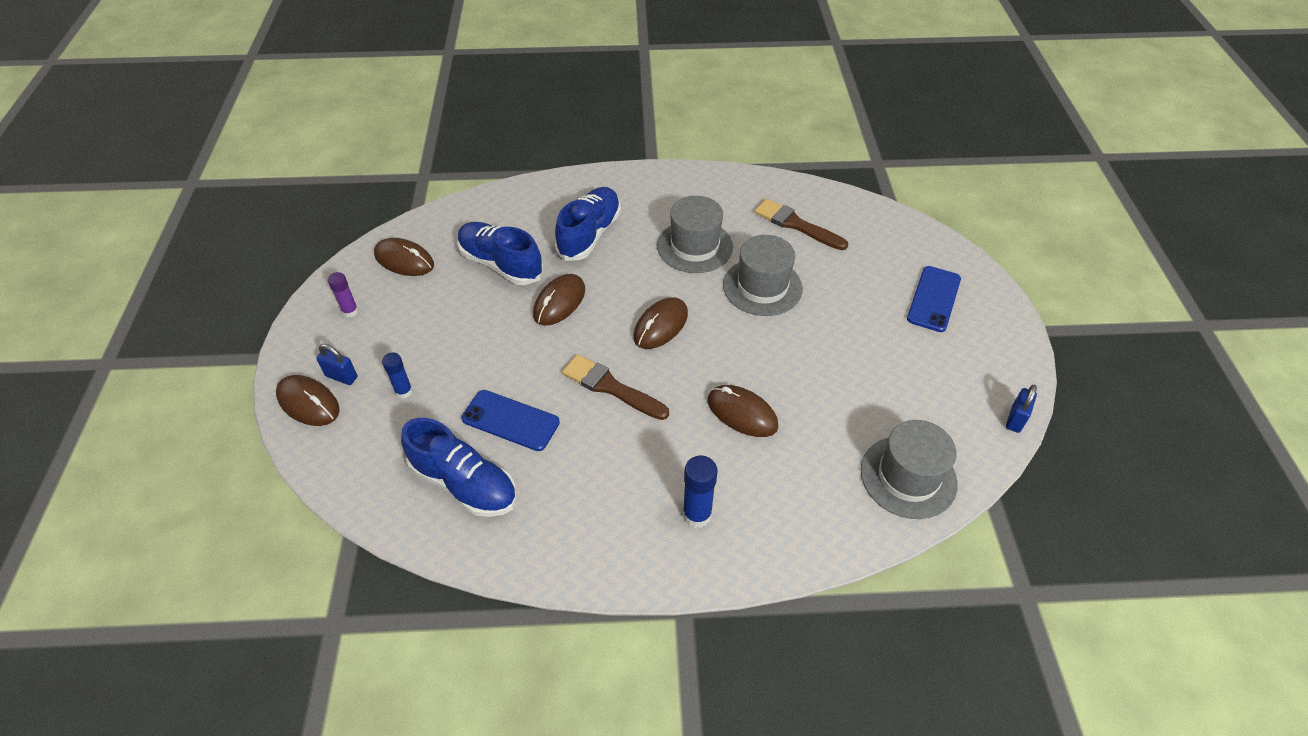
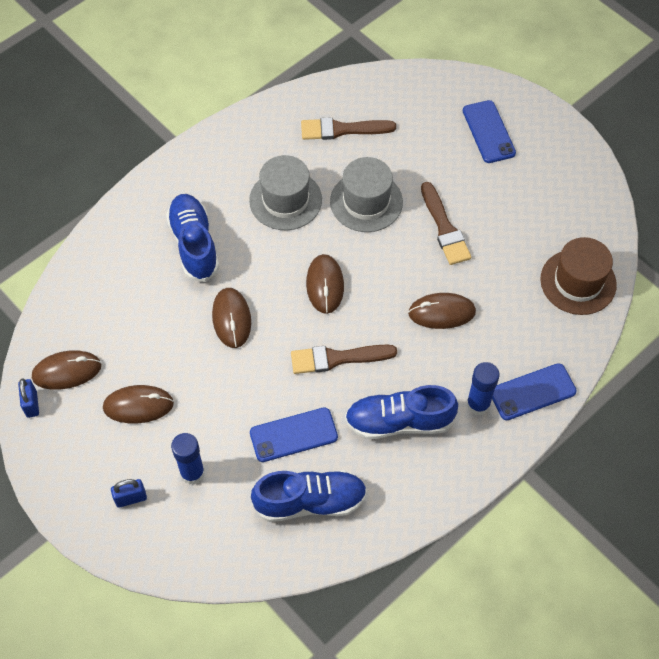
camera: 40 degrees left, 10 degrees up
brown mouse [276,375,340,426] -> brown mouse moved to [103,385,174,423]
purple glue stick [328,272,359,318] -> none
blue glue stick [382,352,413,399] -> blue glue stick [171,433,205,485], size x1.53
blue shoe [457,222,544,285] -> blue shoe moved to [345,385,458,439]
grey hat [860,420,958,519] -> brown hat [540,237,617,315]
blue padlock [1006,385,1037,433] -> blue padlock moved to [18,378,39,418]
none -> brown brush [421,182,471,265]
none -> blue phone [492,363,577,420]

